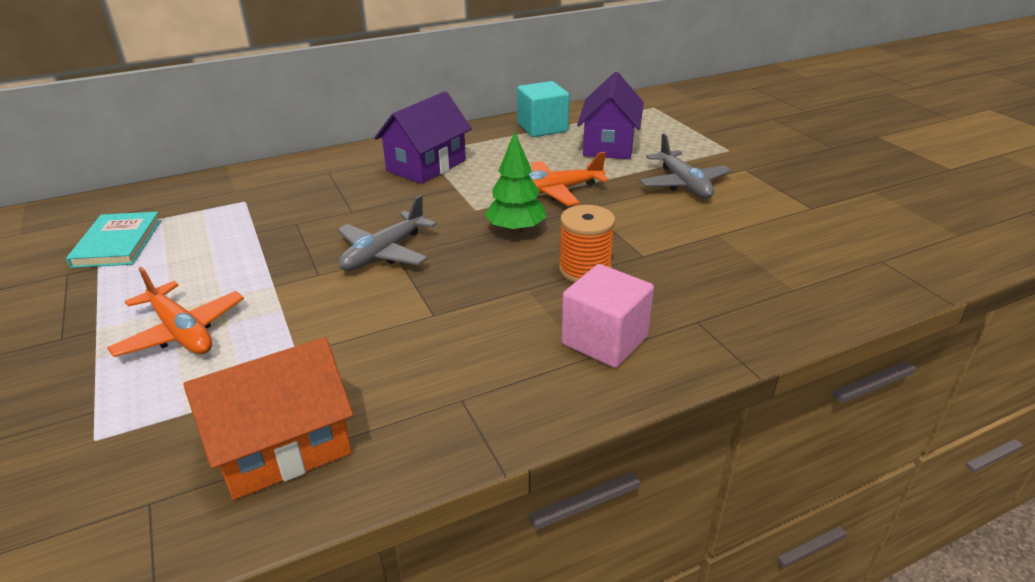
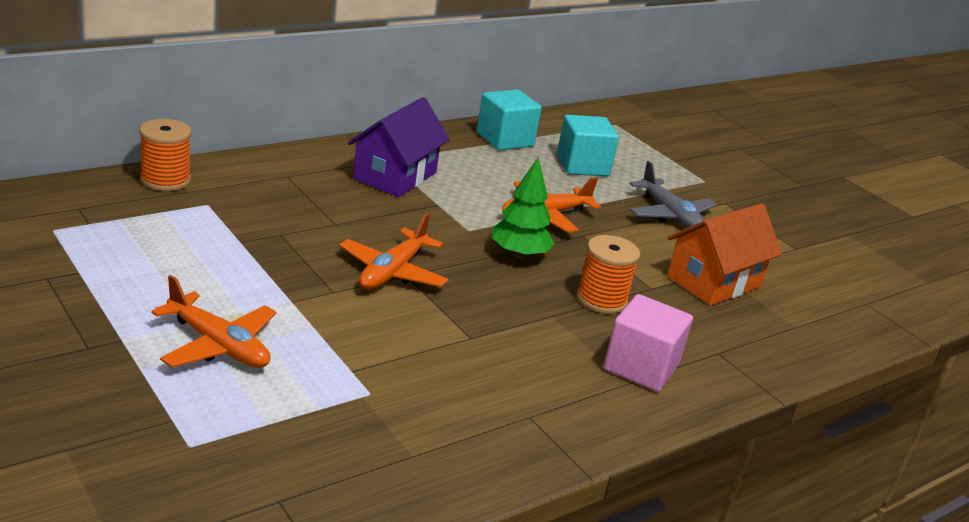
camera: 15 degrees left, 5 degrees down
turquoise book [66,212,161,268] -> none
orange house [184,337,353,500] -> orange house moved to [667,203,782,306]
grey plane [337,195,437,271] -> orange plane [339,213,449,289]
purple house [577,72,644,159] -> turquoise cube [557,115,619,176]
none -> orange spool [139,119,191,191]

